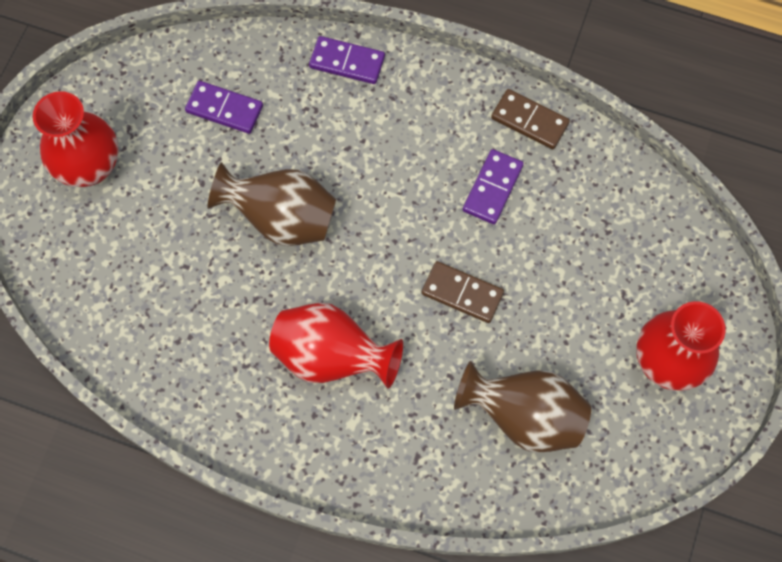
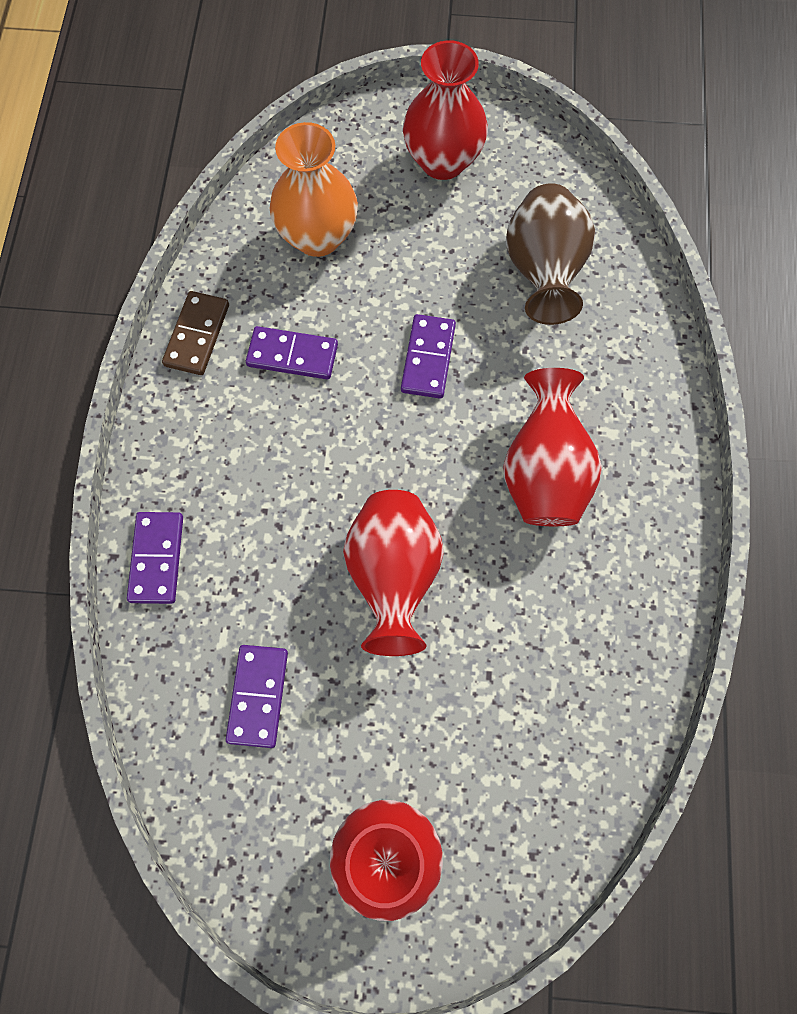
camera: 105 degrees left, 0 degrees up
brown vase [208,162,336,246] -> red vase [343,490,444,656]
brown domino [422,261,504,323] -> purple domino [401,314,456,399]
none -> orange vase [270,122,358,257]

